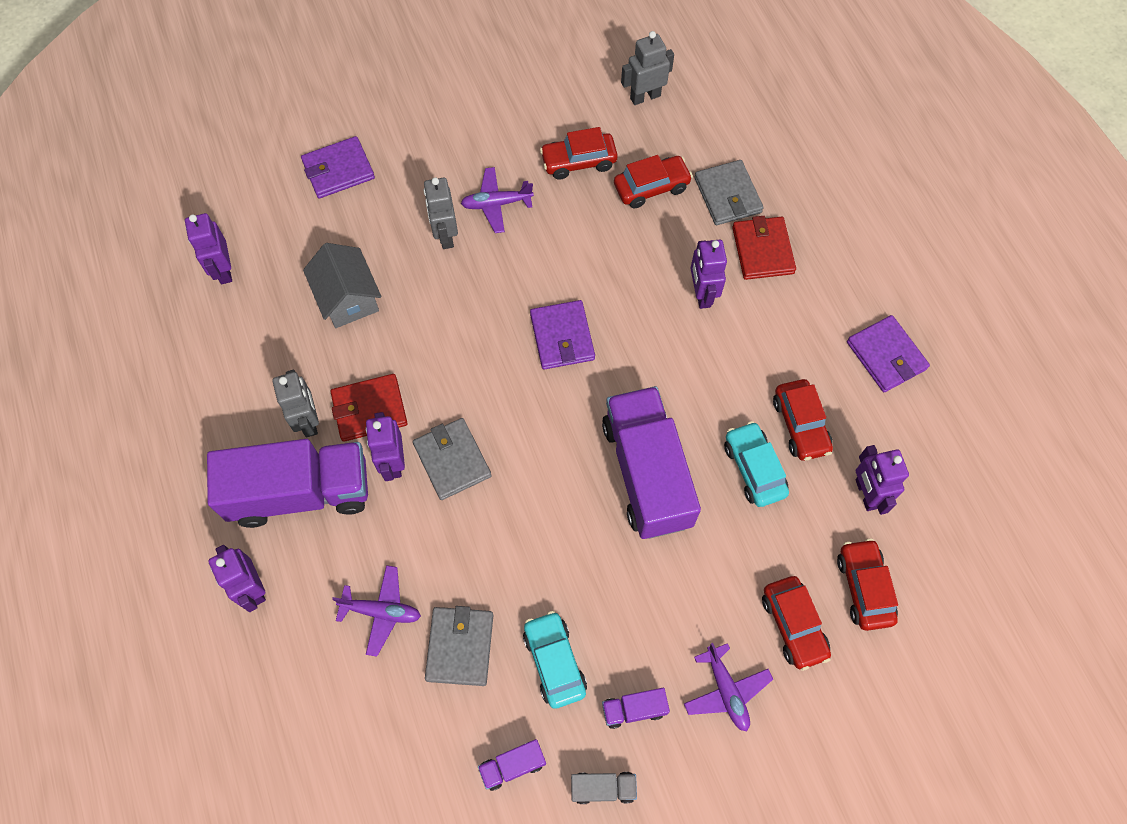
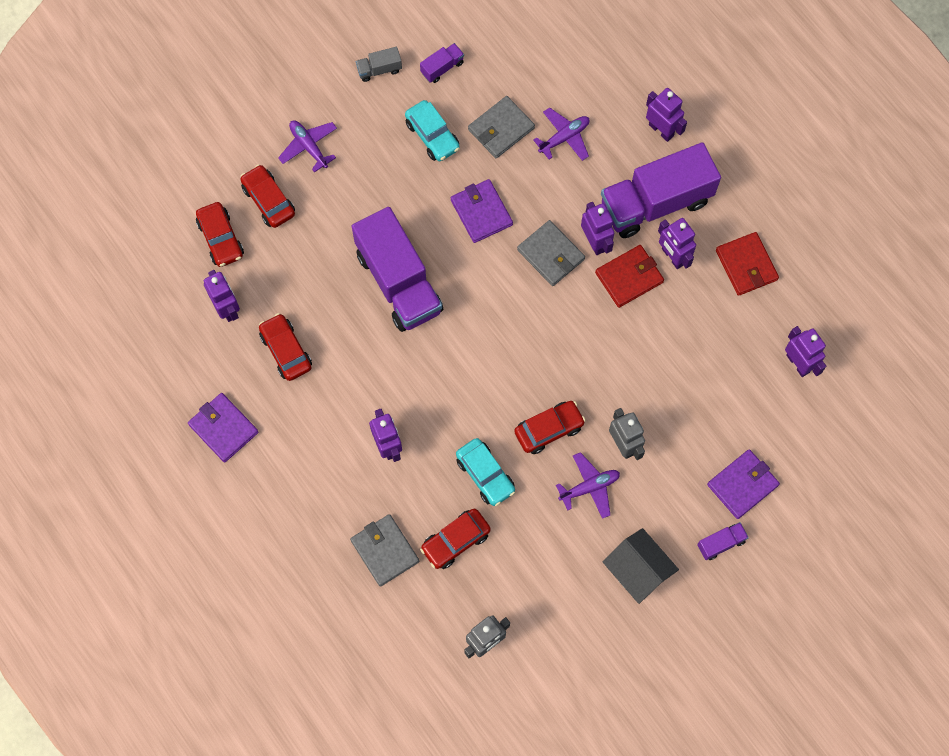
camera: 165 degrees right, 5 degrees up
grey robot [272,370,319,438] -> purple robot [658,218,696,269]
grey house [303,243,381,328] -> grey house moved to [603,528,679,604]
purple plane [332,565,421,657] -> purple plane turned 150 degrees clockwise [533,107,589,161]
grey wallet [425,606,493,686] -> grey wallet turned 60 degrees clockwise [468,96,535,158]
purple wallet [530,300,595,370] -> purple wallet moved to [451,179,513,243]
red car [540,127,618,180] -> red car moved to [514,401,586,454]
purple truck [602,688,670,729] -> purple truck moved to [697,522,749,560]
turquoise car [724,421,789,507] -> turquoise car moved to [456,438,515,506]
red wallet [732,216,796,280] -> red wallet moved to [716,232,779,296]

